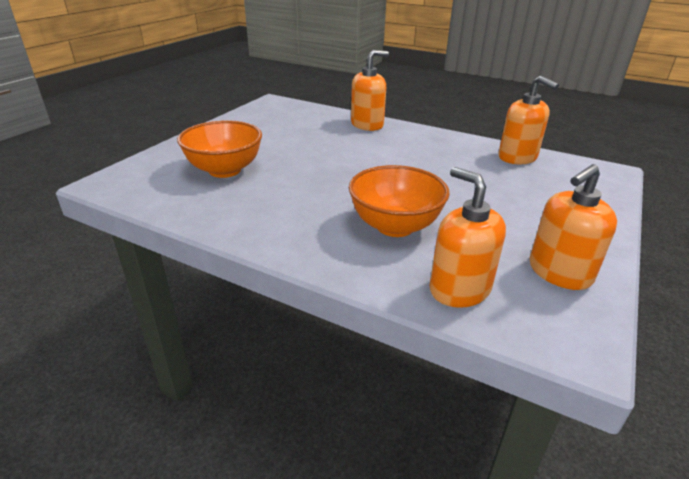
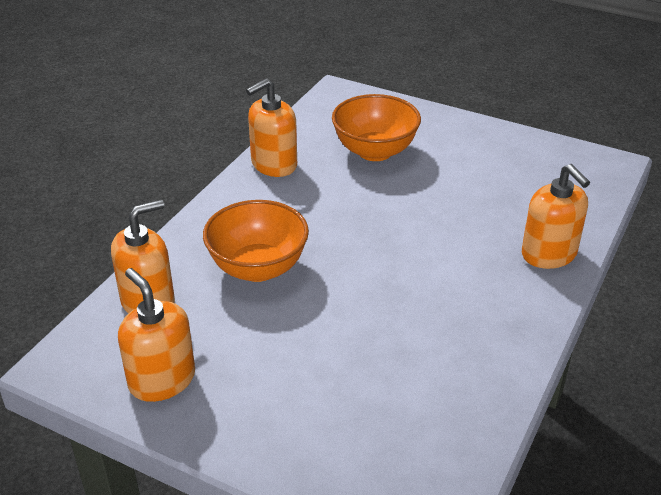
camera: 90 degrees right, 5 degrees up
orange soap dispenser [498,75,559,164] -> orange soap dispenser moved to [246,78,297,177]

